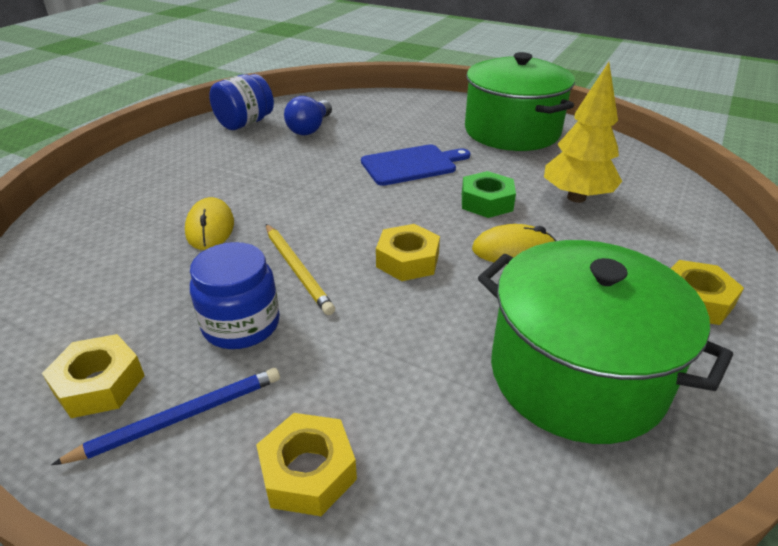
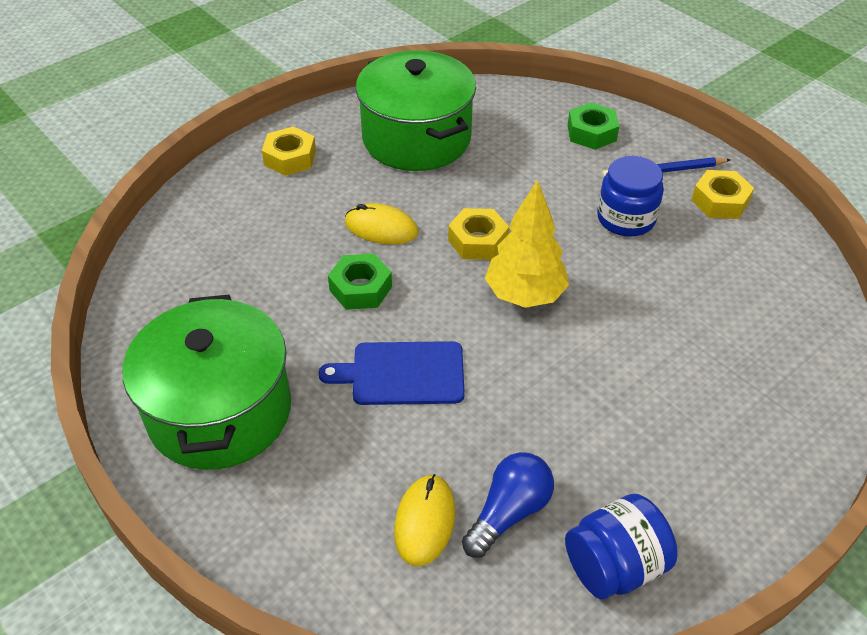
camera: 160 degrees left, 10 degrees up
yellow mouse [185,197,234,250] -> yellow mouse moved to [394,474,455,566]
yellow nut [256,413,357,516] -> green nut [568,102,619,150]
yellow pencil [266,224,335,315] -> none
yellow tree [544,62,622,203] -> yellow tree moved to [485,180,569,308]

